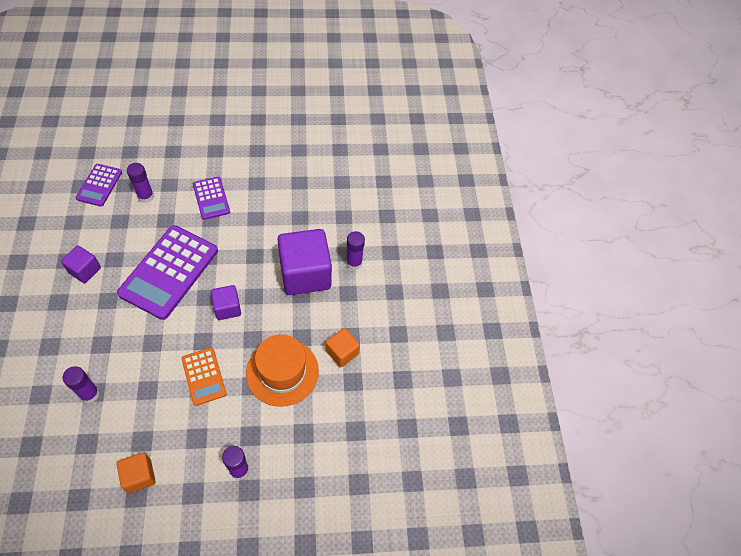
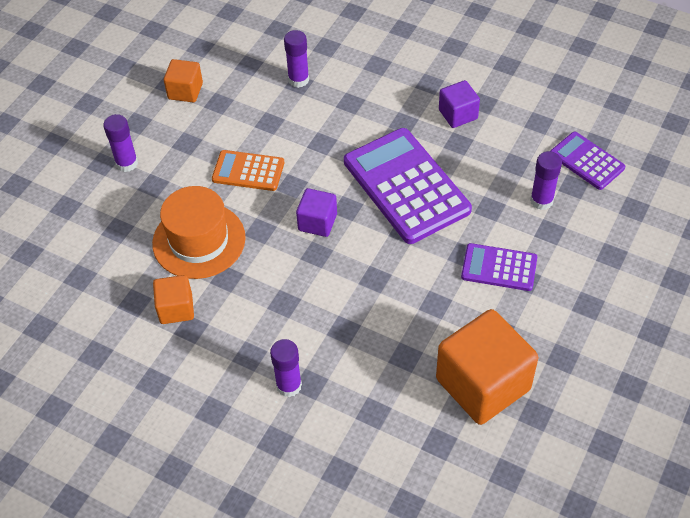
camera: 130 degrees right, 5 degrees down
purple cube [277,229,332,295] -> none
none -> orange cube [436,309,538,425]

